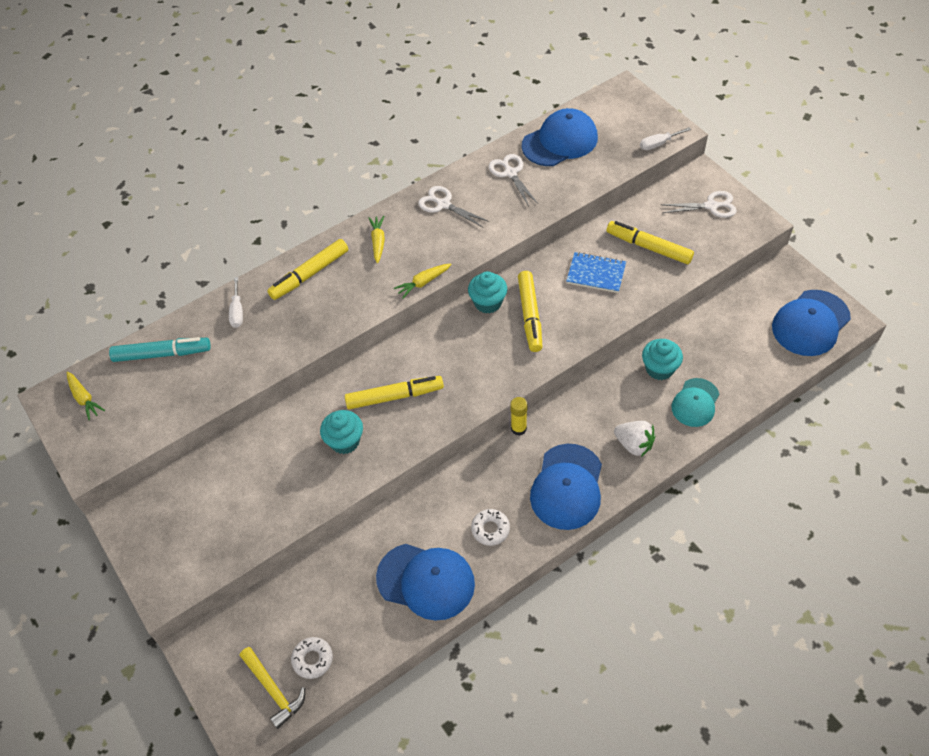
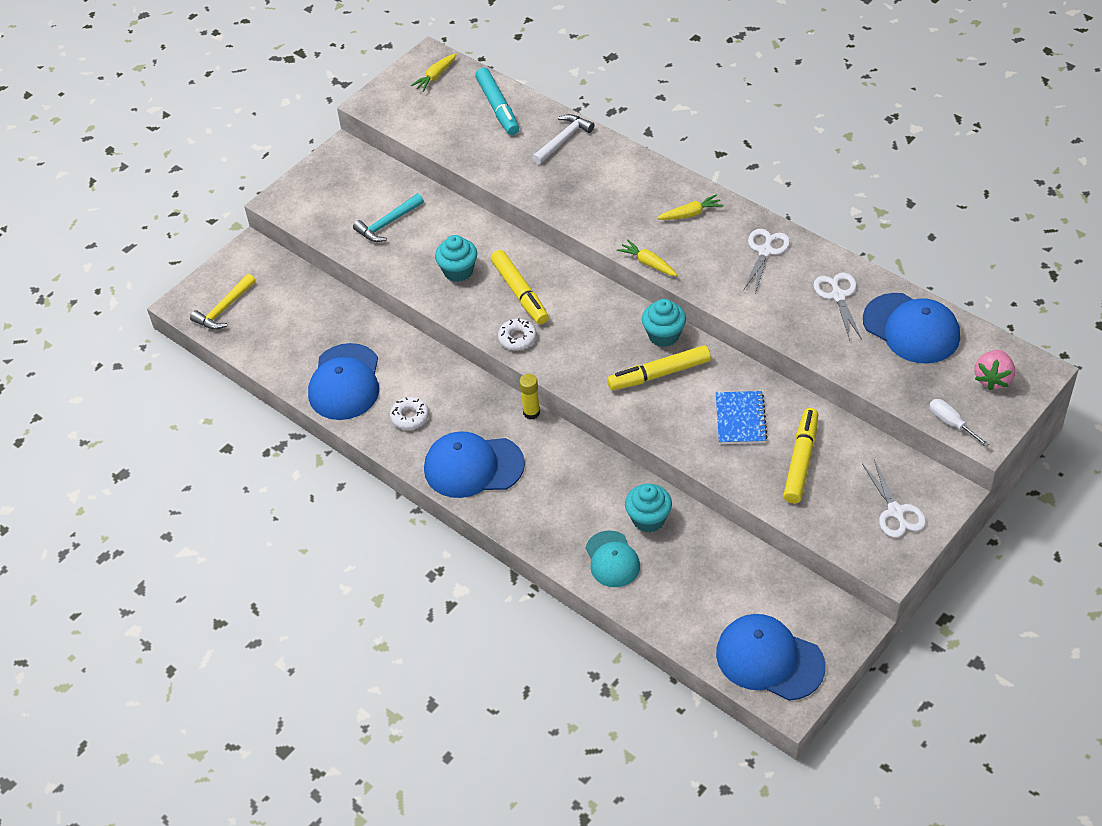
camera: 75 degrees right, 5 degrees down
white screwdriver [229,277,243,328] -> white hammer [532,114,594,165]
yellow marker [267,239,348,300] -> none
white donut [291,637,333,679] -> white donut moved to [498,318,537,350]
white scissors [489,154,538,206] -> white scissors turned 60 degrees counterclockwise [814,272,862,341]
white strawberry [614,421,655,457] -> none
turquoise cap [671,378,719,427] -> turquoise cap turned 120 degrees counterclockwise [586,530,640,587]
none -> turquoise hammer [353,194,424,242]
none -> pink strawberry [974,350,1015,390]

